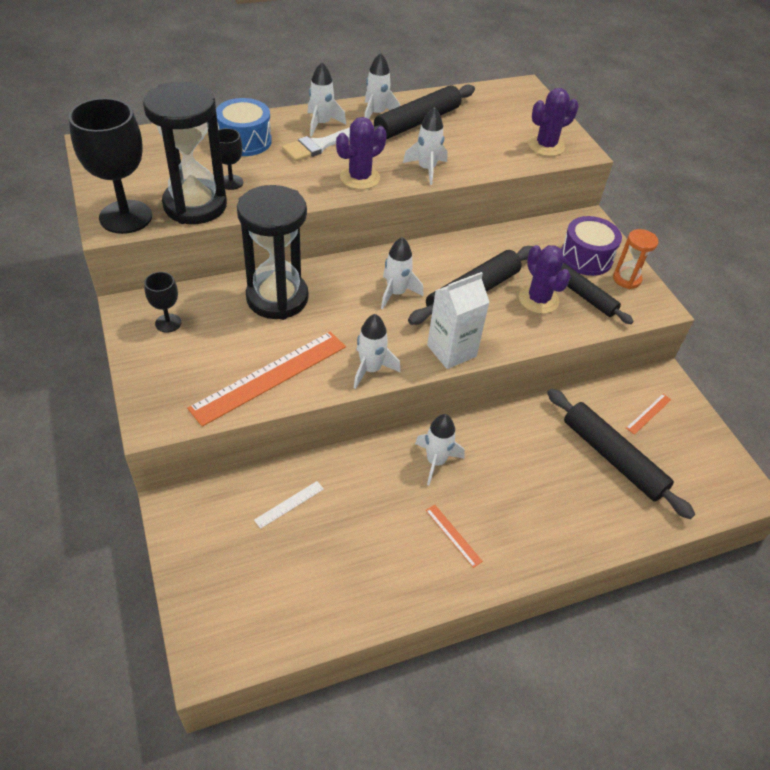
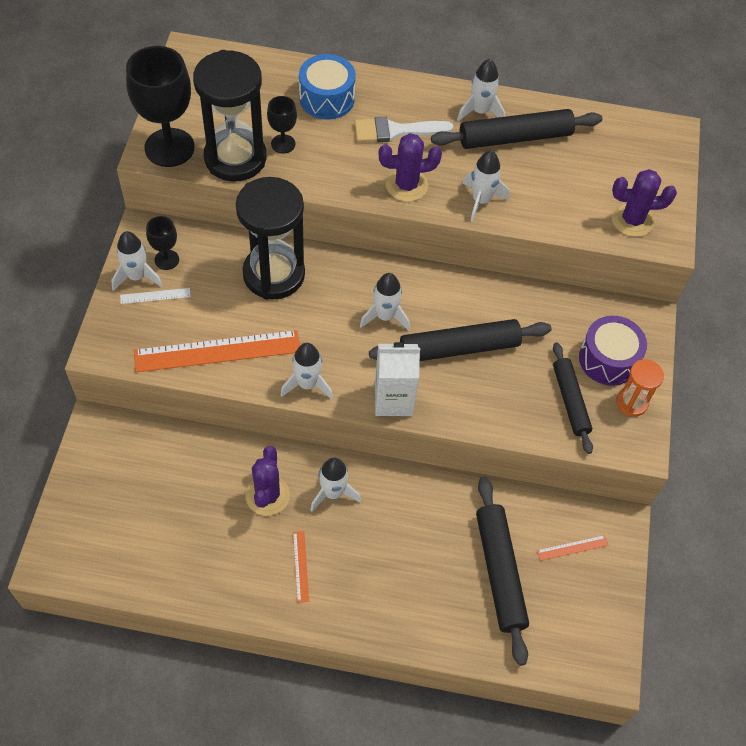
camera: 30 degrees right, 10 degrees up
white ruler [254,481,324,529] -> white ruler moved to [120,288,191,304]
white rocket [308,62,346,137] -> white rocket moved to [111,231,163,291]
purple cactus [519,245,571,314] -> purple cactus moved to [245,446,290,516]

